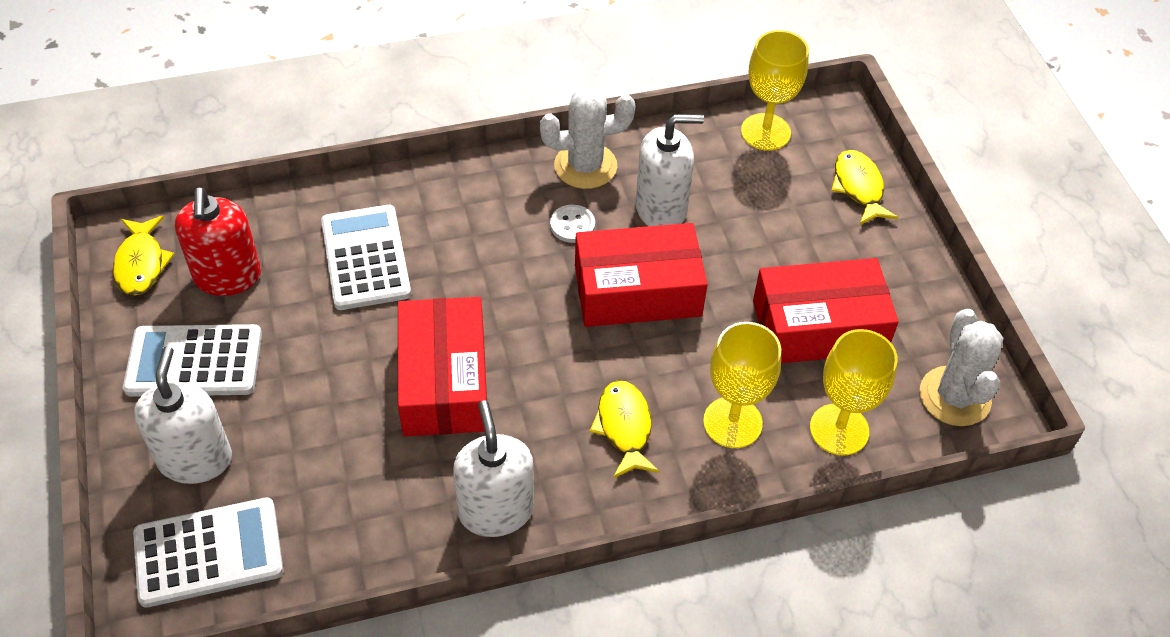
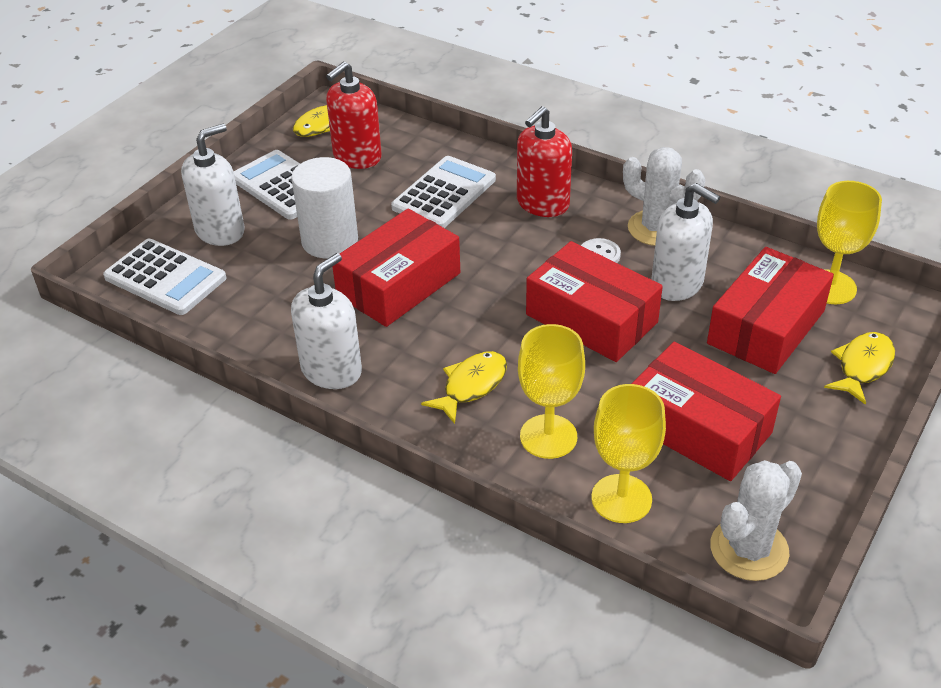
camera: 50 degrees right, 10 degrees down
none -> white cylinder [291,157,358,258]
none -> red soap dispenser [517,106,572,217]
none -> red box [707,247,834,374]

